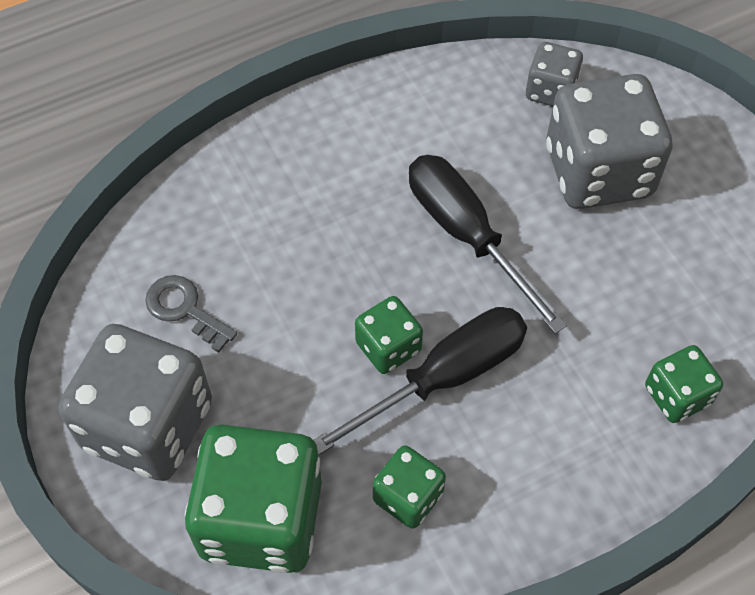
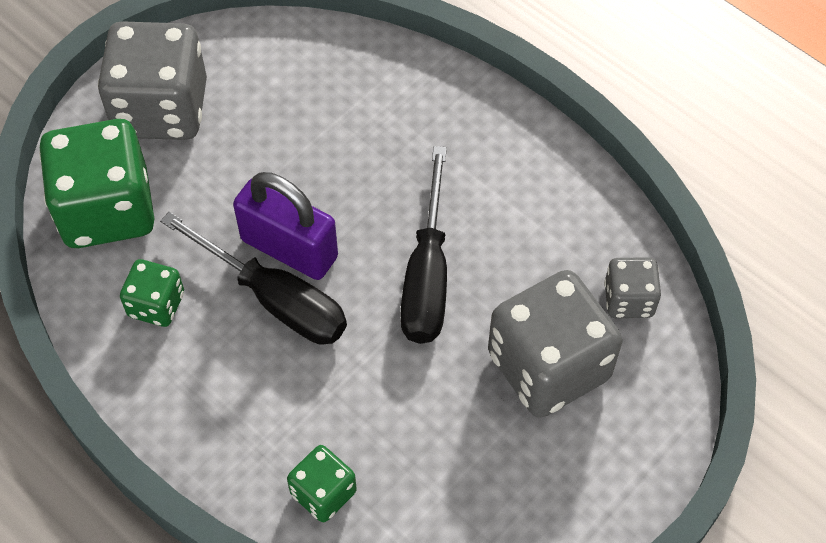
camera: 70 degrees right, 0 degrees up
grey key [145,275,237,353] -> none
green dice [355,296,423,374] -> purple padlock [233,172,338,280]
black screwdriver [409,155,567,334] -> black screwdriver turned 150 degrees clockwise [400,146,447,344]

